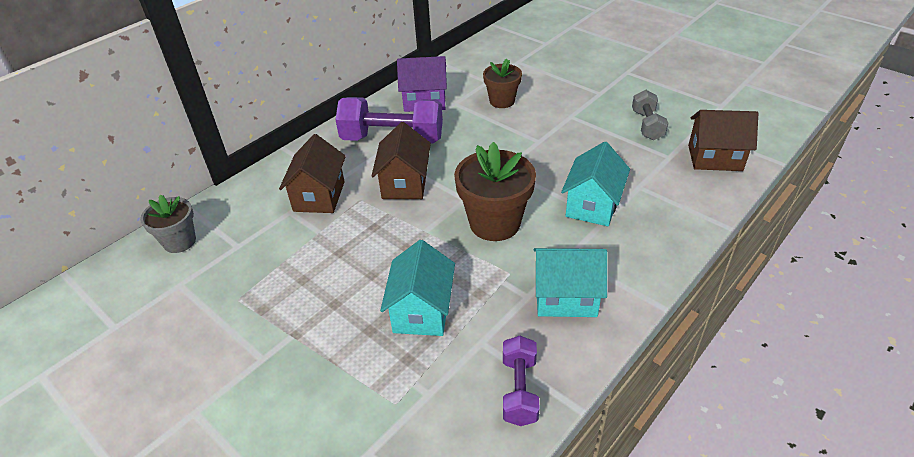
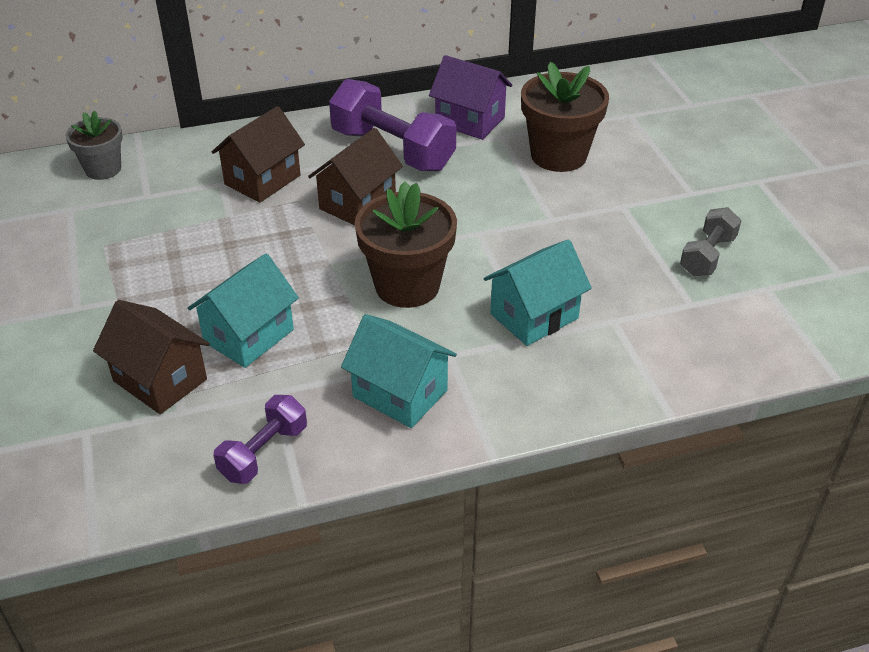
camera: 30 degrees right, 0 degrees up
brown flower pot [483,58,522,108] -> brown flower pot [521,62,609,172], size x1.62
brown house [688,110,758,171] -> brown house moved to [93,300,210,414]

